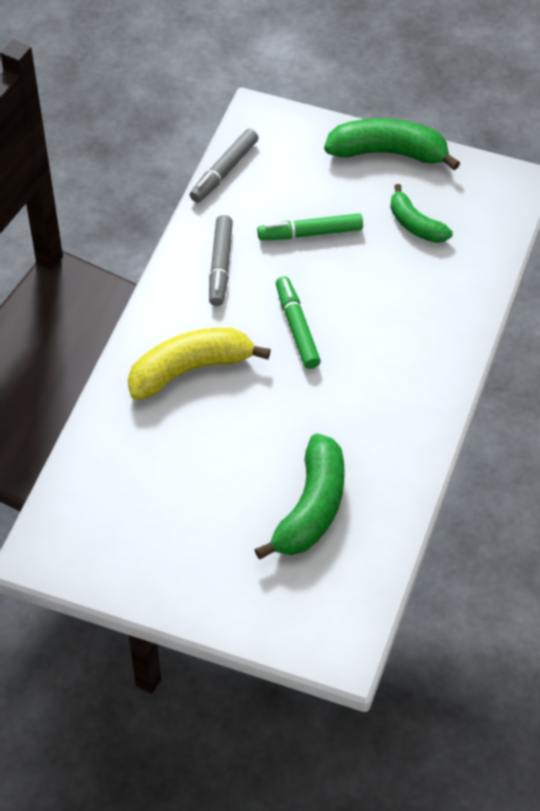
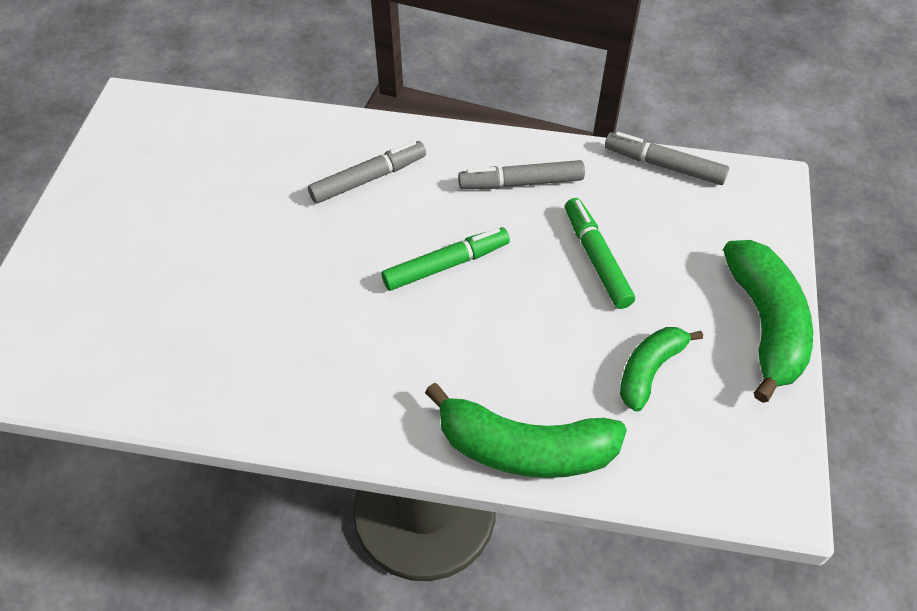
camera: 80 degrees right, 0 degrees up
yellow banana [128,328,271,400] -> grey marker [308,141,426,204]
green banana [254,434,345,559] -> green banana moved to [425,383,627,478]

